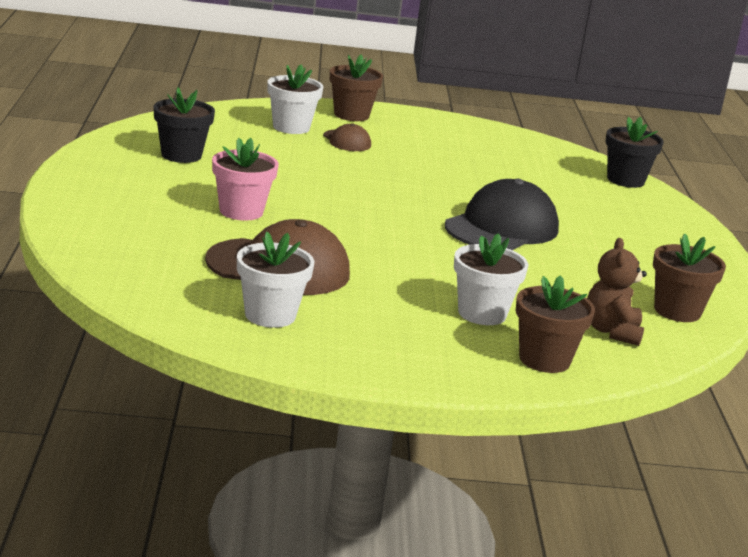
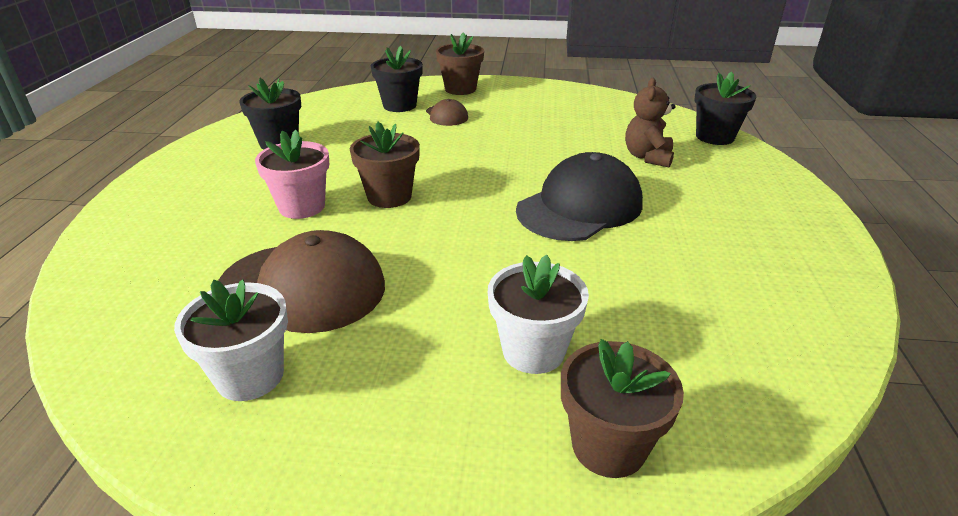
camera: 10 degrees right, 10 degrees up
white flower pot [267,65,323,134] -> black flower pot [371,46,423,112]
brown teddy bear [587,238,647,346] -> brown teddy bear moved to [625,78,675,167]
brown flower pot [653,233,726,322] -> brown flower pot moved to [350,122,420,208]

